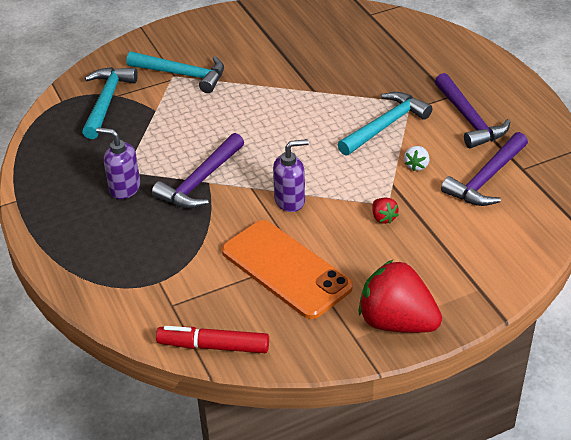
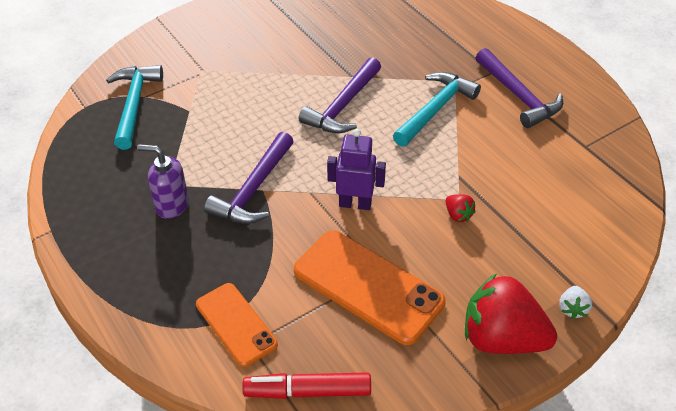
camera: 10 degrees left, 5 degrees up
turquoise hammer [126,51,224,93] -> none
purple soap dispenser [273,139,309,212] -> purple robot [327,129,386,210]
white strawberry [404,146,429,171] -> white strawberry moved to [559,286,592,319]
purple hammer [441,132,528,206] -> purple hammer moved to [299,57,381,133]
none -> orange phone [196,283,278,367]

